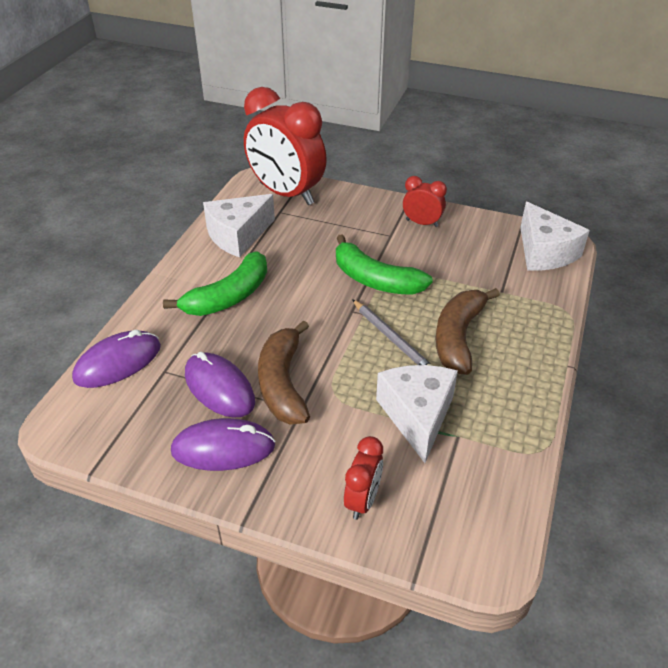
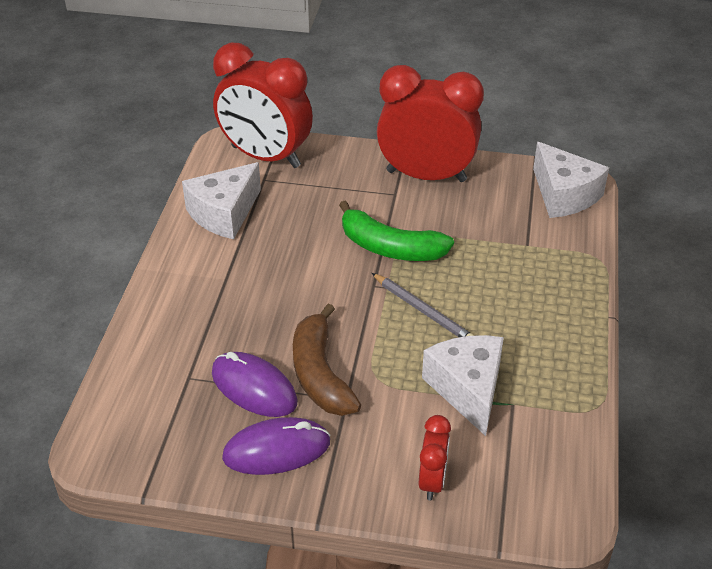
camera: 10 degrees left, 0 degrees up
purple mouse [72,329,161,388] -> none
green banana [163,251,267,316] -> none
red clock [403,176,447,227] -> red clock [377,65,484,182], size x2.15
brown banana [436,288,500,375] -> none

